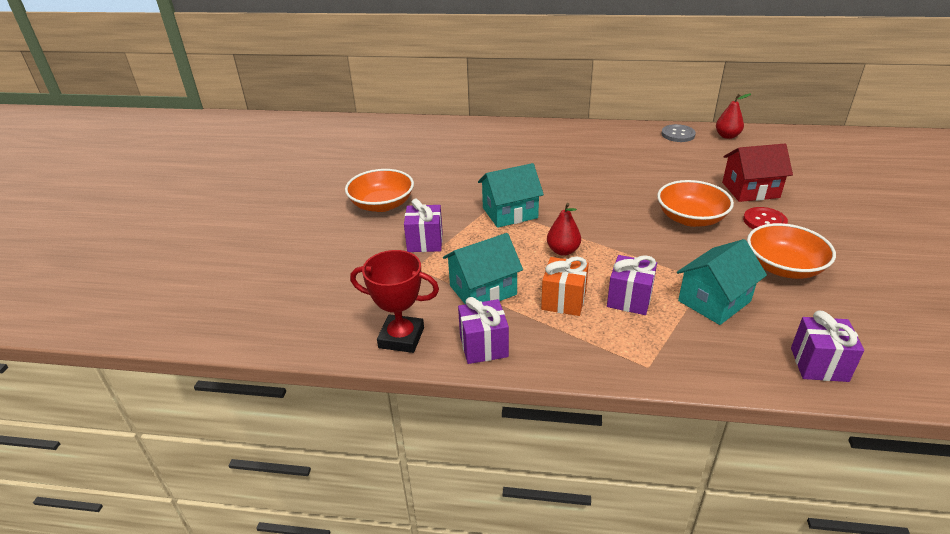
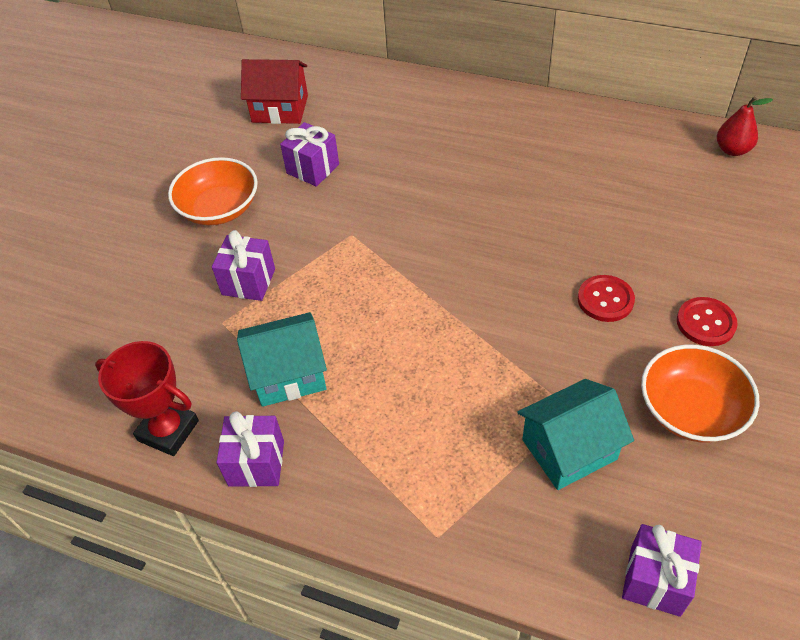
camera: 15 degrees right, 15 degrees up
turquoise house [478,163,544,228] -> none
orange gift [541,256,589,316] -> none
red pear [547,203,581,256] -> none
purple gift [607,255,657,315] -> purple gift moved to [280,122,339,187]
orange bowl [657,180,734,227] -> red button [578,275,635,322]
grey button [662,124,696,142] -> none
red house [722,144,793,202] -> red house moved to [241,59,308,124]

